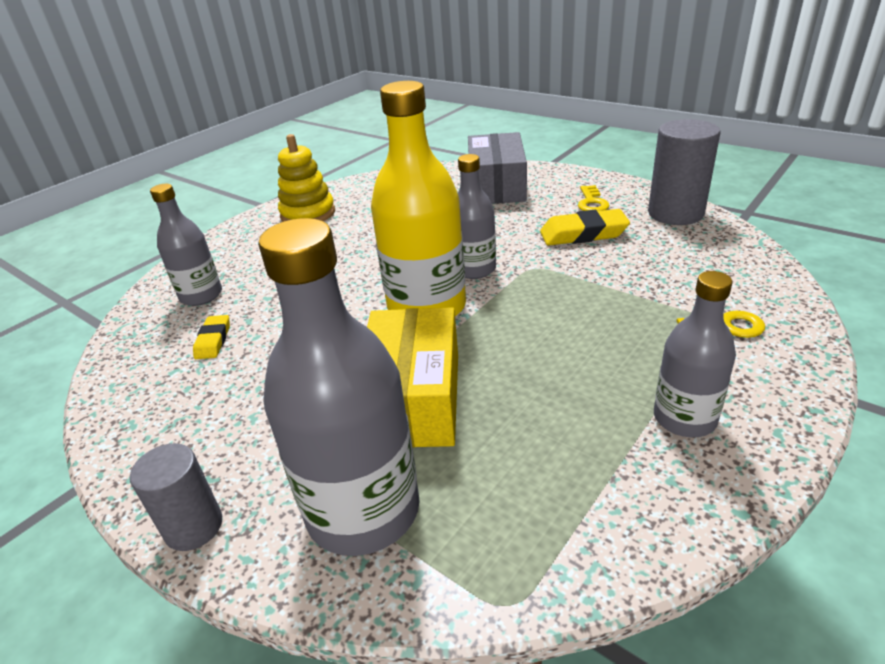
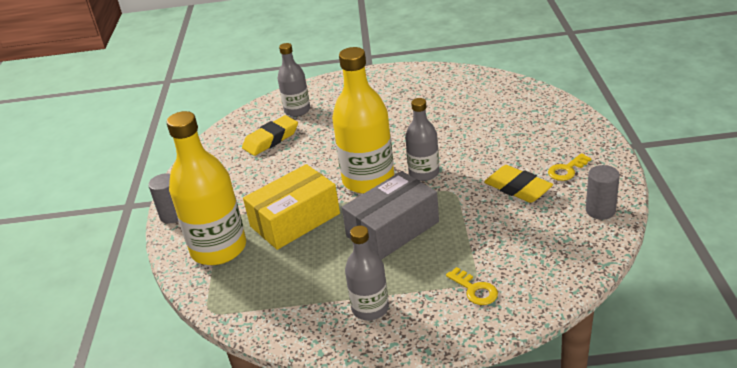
camera: 50 degrees right, 0 degrees up
yellow eraser [193,315,230,359] -> yellow eraser [242,115,298,156], size x1.70
grey bottle [258,218,420,556] -> yellow bottle [166,111,246,265]
yellow stacking toy [278,134,335,222] -> none
grey box [468,132,527,204] -> grey box moved to [342,171,439,260]
grey cylinder [648,119,720,225] -> grey cylinder [586,165,620,220], size x0.62

